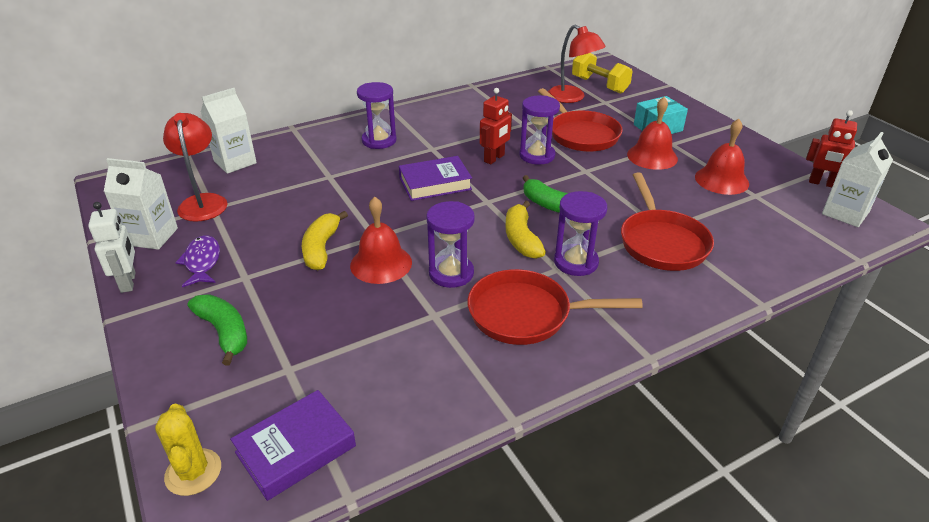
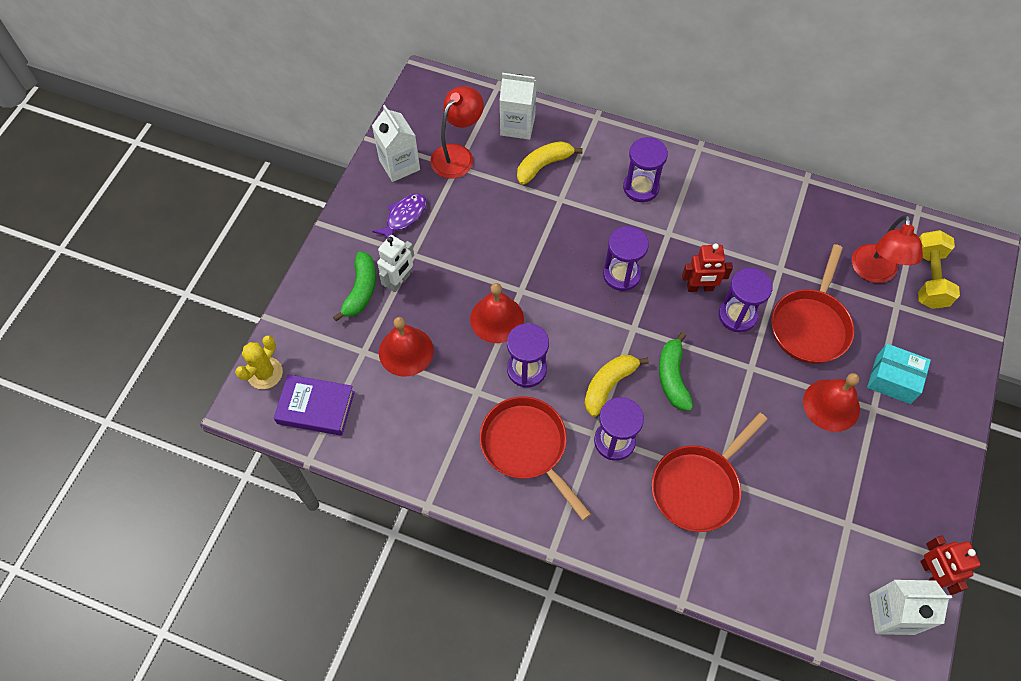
camera: 50 degrees right, 25 degrees up
white robot [88,202,136,293] -> white robot moved to [377,235,414,292]
yellow banana [302,211,348,270] -> yellow banana moved to [517,141,583,185]
purple book [399,156,472,201] -> purple hourglass [603,226,649,291]
red bell [695,119,749,195] -> red bell moved to [379,317,434,377]

